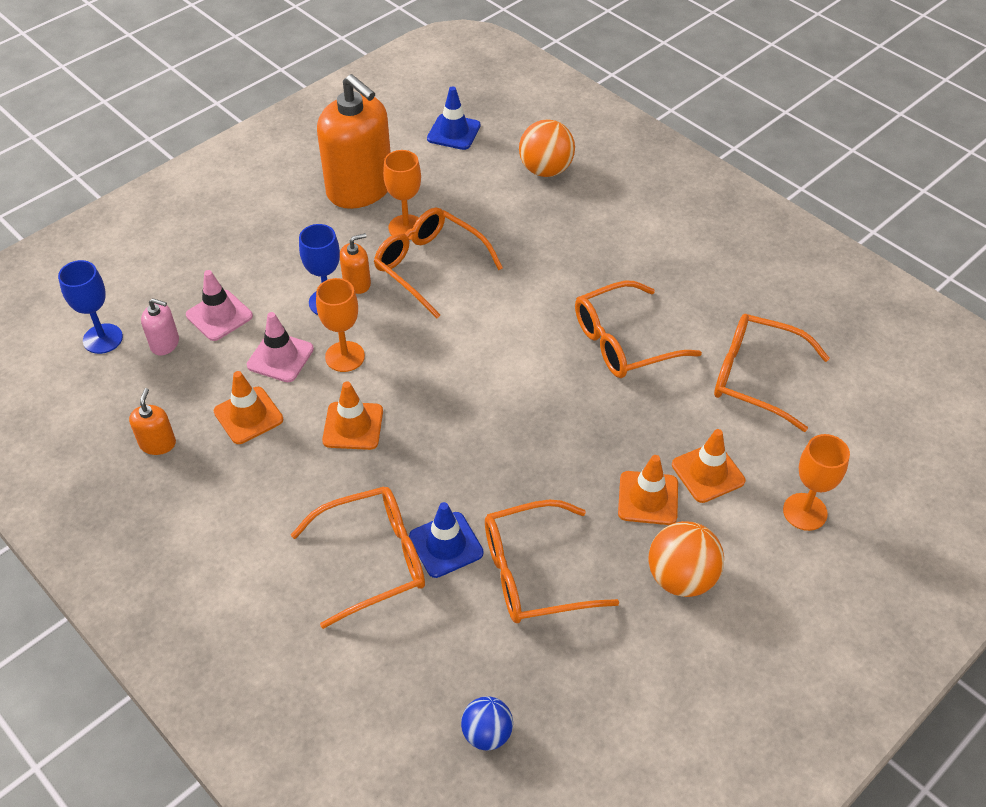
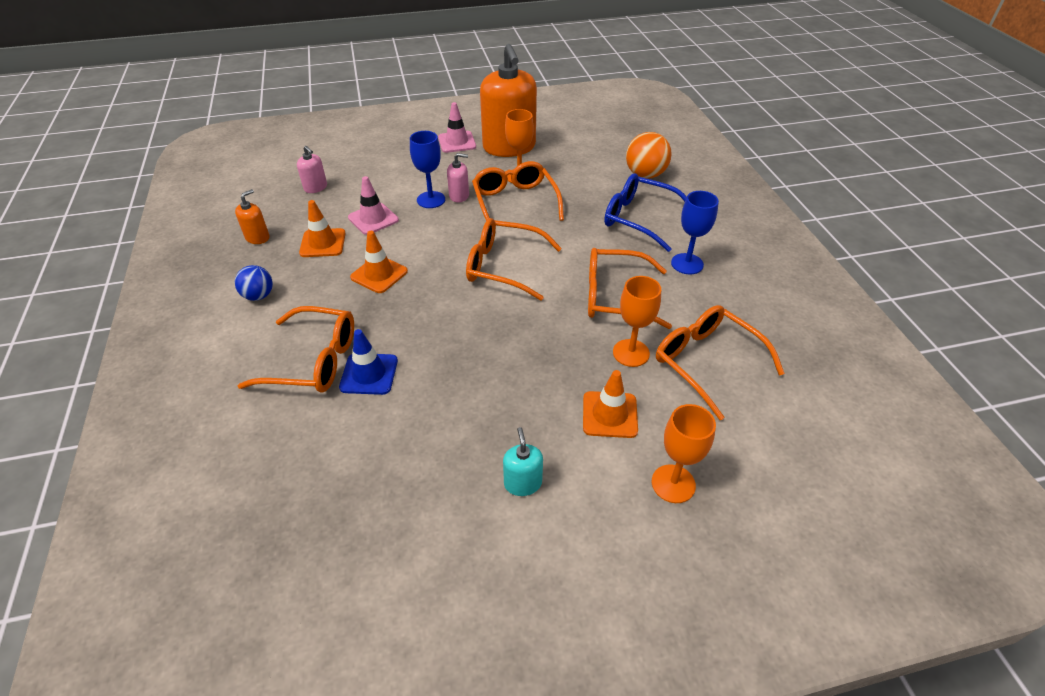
camera: 30 degrees right, 5 degrees down
blue goblet [58,260,123,354] -> blue goblet moved to [671,191,719,274]
pink traffic cone [186,270,253,341] -> pink traffic cone moved to [438,102,476,153]
orange goblet [316,278,365,372] -> orange goblet moved to [613,276,661,367]
orange soap dispenser [340,233,371,294] -> pink soap dispenser [447,153,469,202]
blue traffic cone [427,86,481,150] -> none
blue ball [461,696,513,750] -> blue ball moved to [235,265,273,301]
orange glasses [485,500,619,623] -> orange glasses moved to [466,218,562,301]
orange traffic cone [618,455,678,525] -> none
orange ball [648,521,724,597] -> turquoise soap dispenser [503,427,543,496]
none -> blue glasses [604,173,687,252]

